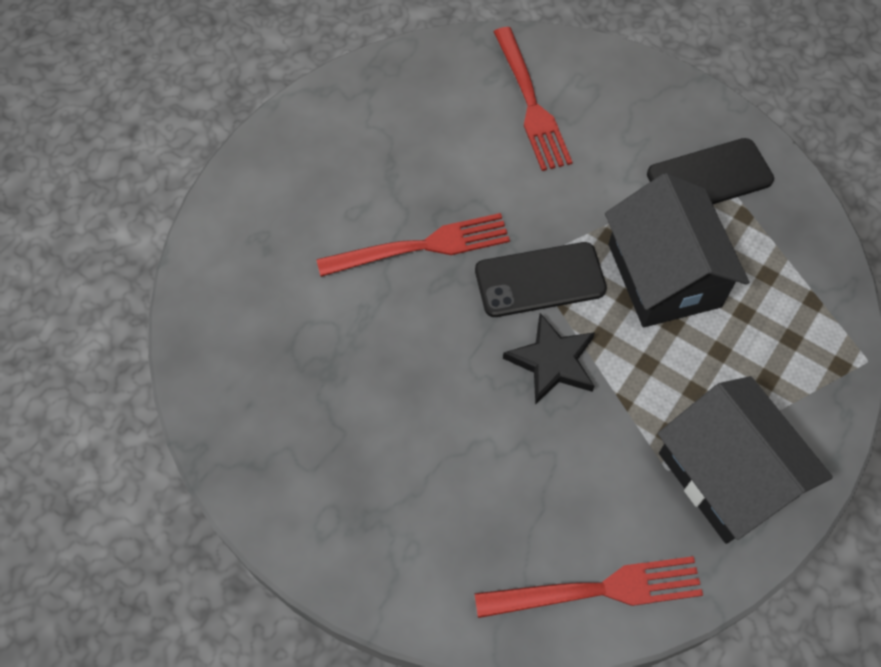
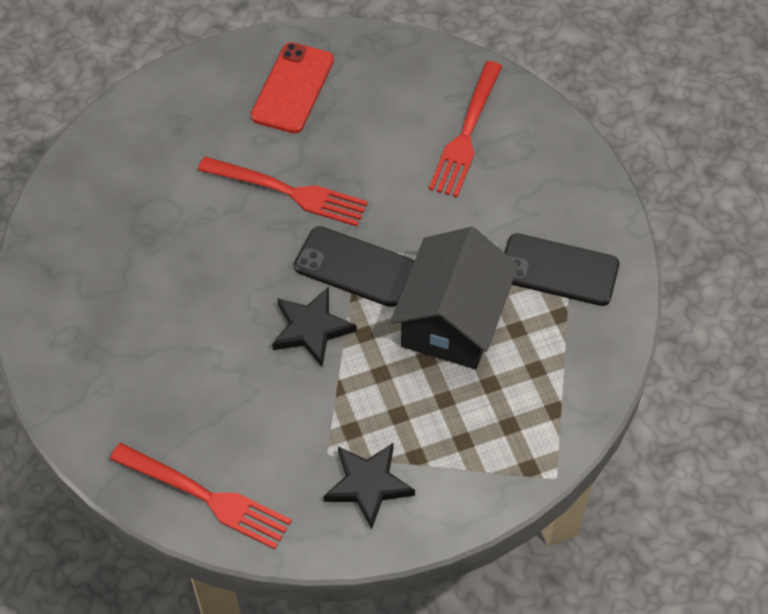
camera: 35 degrees right, 5 degrees down
black house [658,376,833,544] -> black star [323,443,415,529]
none -> red phone [251,42,334,133]

